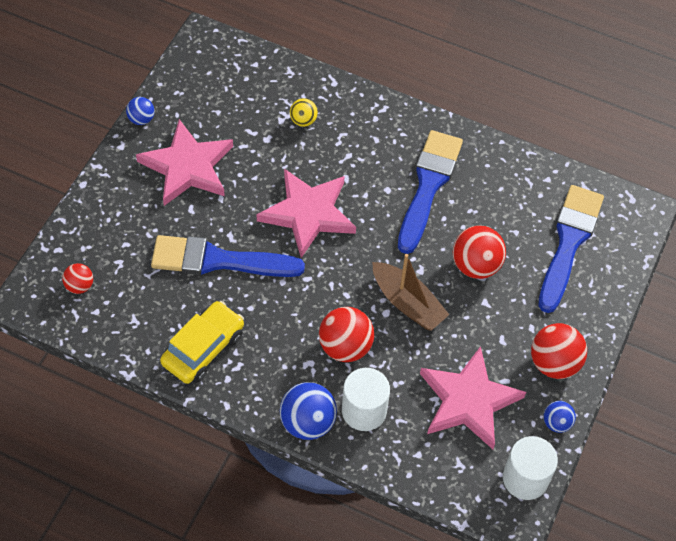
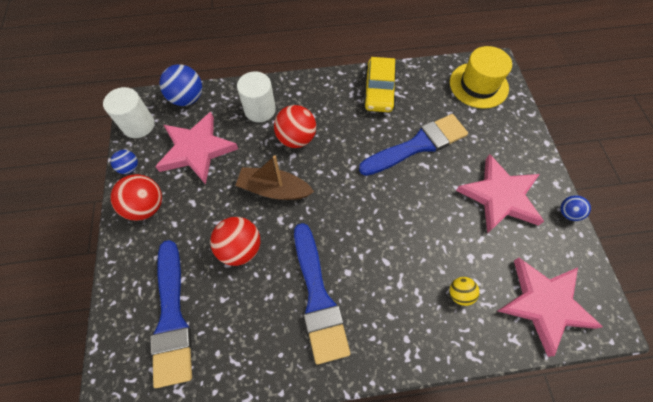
camera: 150 degrees right, 5 degrees up
red ball [62,263,93,294] -> yellow hat [450,46,512,109]
pink star [257,169,356,258] -> pink star moved to [498,258,603,357]
blue ball [280,382,337,440] -> blue ball moved to [159,64,202,106]

